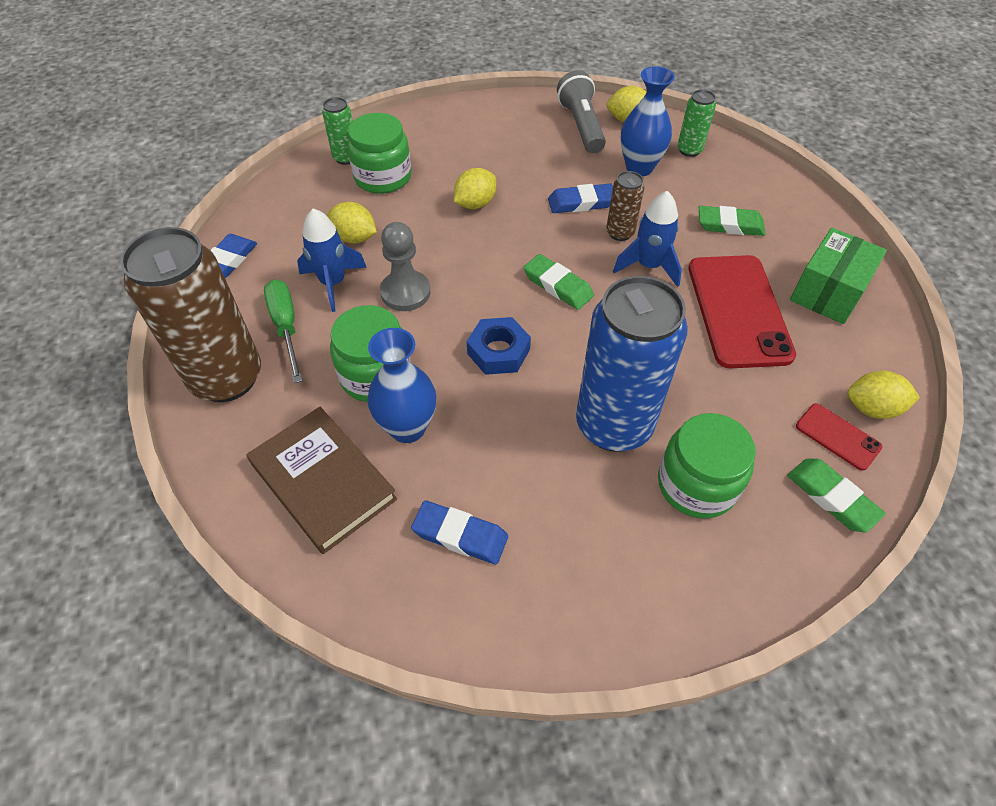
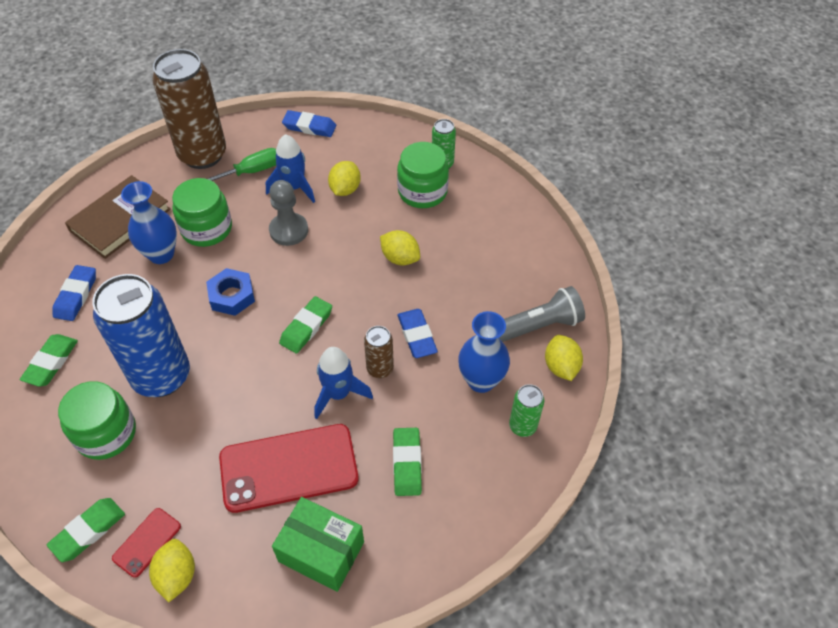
camera: 80 degrees right, 0 degrees up
none -> green eraser [20,334,78,387]

